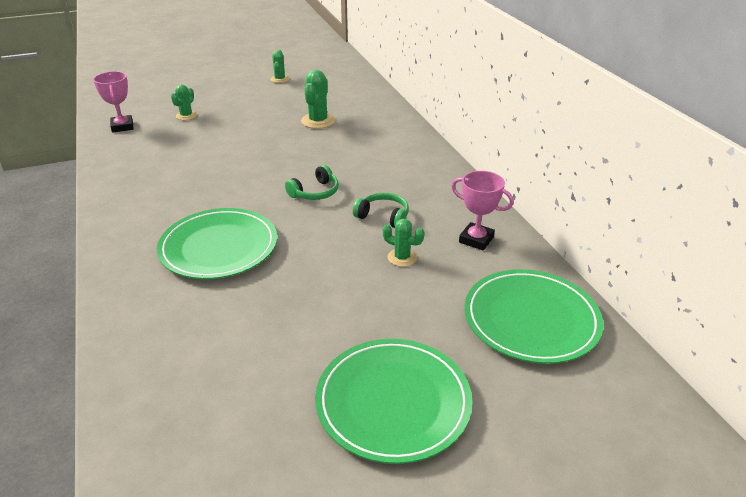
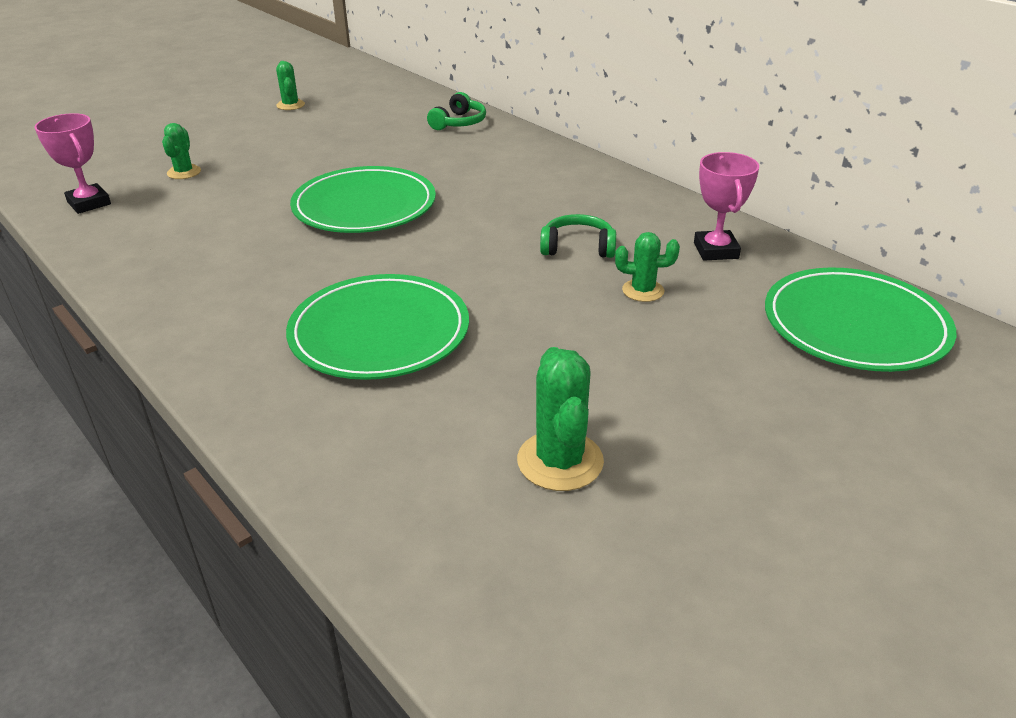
camera: 20 degrees left, 0 degrees up
green headphones [285,165,339,200] -> green headphones moved to [427,92,486,130]
green cactus [301,70,335,129] -> green cactus moved to [517,347,604,491]
green plate [315,339,473,464] -> green plate moved to [290,166,436,233]
pink trophy [451,171,514,250] -> pink trophy turned 75 degrees clockwise [694,152,759,261]

